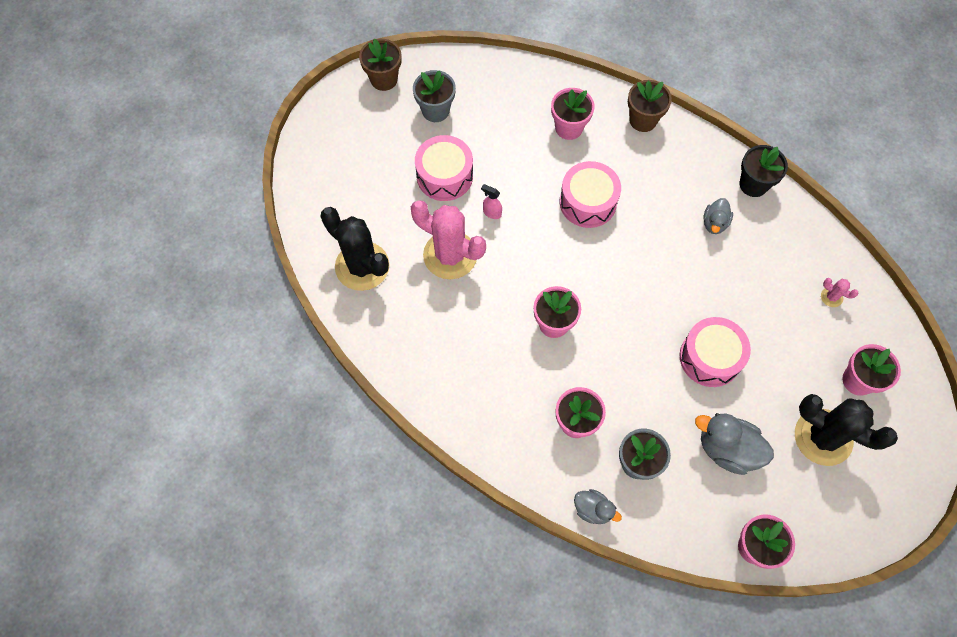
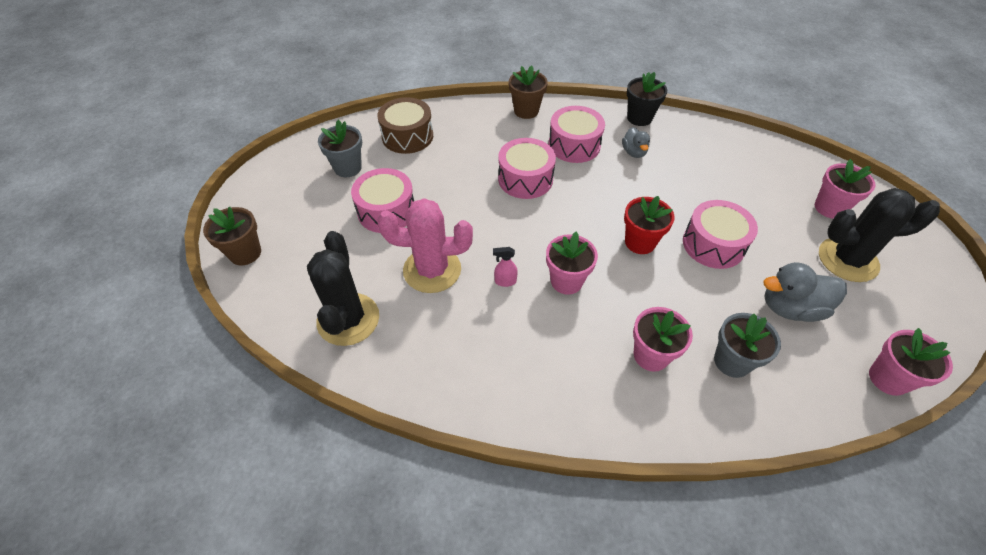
camera: 30 degrees left, 15 degrees down
black cactus [320,207,389,291] -> black cactus turned 75 degrees clockwise [307,231,379,346]
brown flower pot [359,38,402,91] -> brown flower pot moved to [203,207,261,265]
pink spray bottle [481,184,502,219] -> pink spray bottle moved to [493,247,518,287]
pink flower pot [551,88,595,140] -> none
grey duck [574,489,622,524] -> none
pink cactus [821,278,859,307] -> none
none -> brown drum [377,97,433,154]
none -> pink drum [549,106,605,163]
none -> red flower pot [624,196,675,254]

